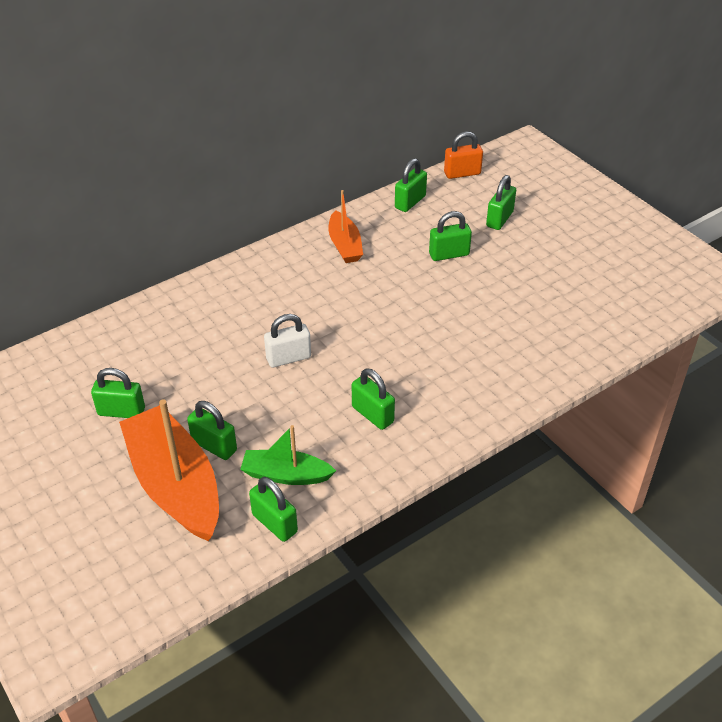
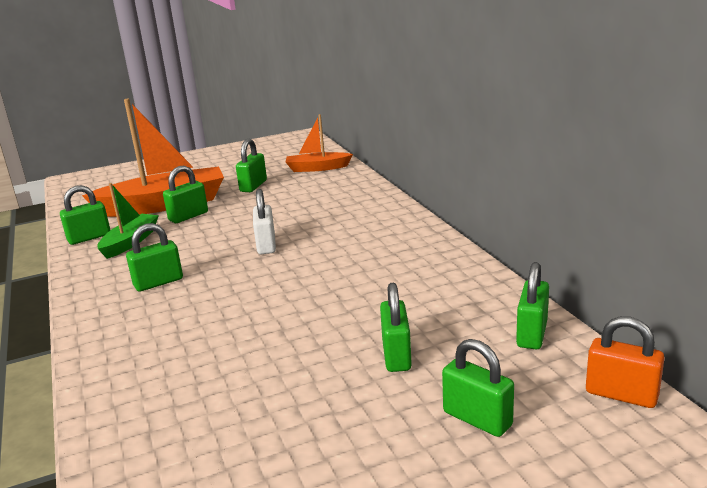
camera: 105 degrees right, 20 degrees down
orange boat [328,190,363,263] -> orange boat moved to [286,114,353,172]
green padlock [395,158,427,212] -> green padlock turned 60 degrees clockwise [516,262,549,349]
orange padlock [444,132,483,179] -> orange padlock turned 60 degrees counterclockwise [586,316,664,408]

